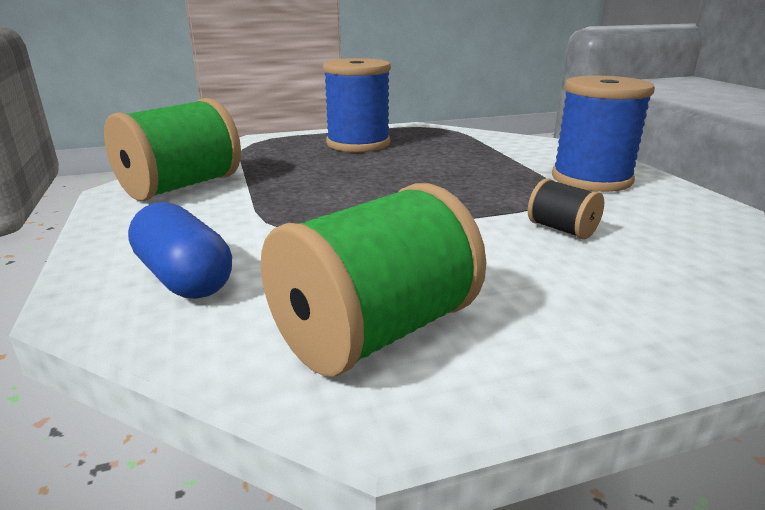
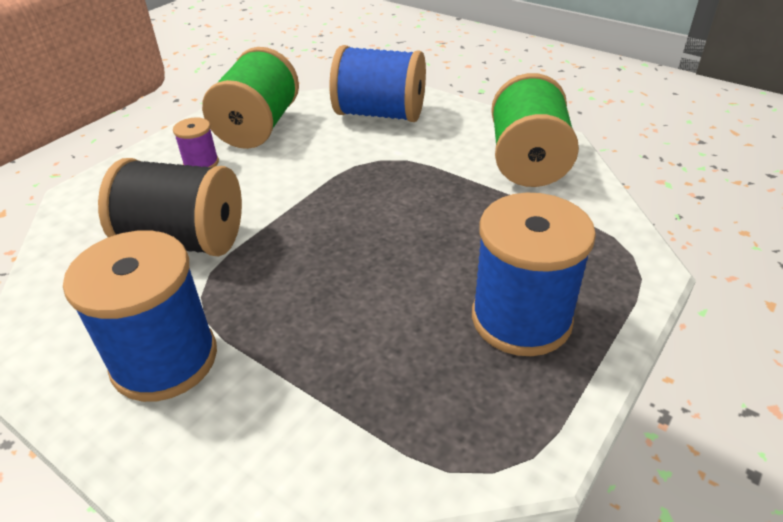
camera: 145 degrees right, 15 degrees up
blue capsule [128,202,232,299] -> blue spool [329,45,426,122]
black spool [528,178,604,239] -> black spool [98,158,242,257], size x2.08
none -> purple spool [173,118,219,168]

